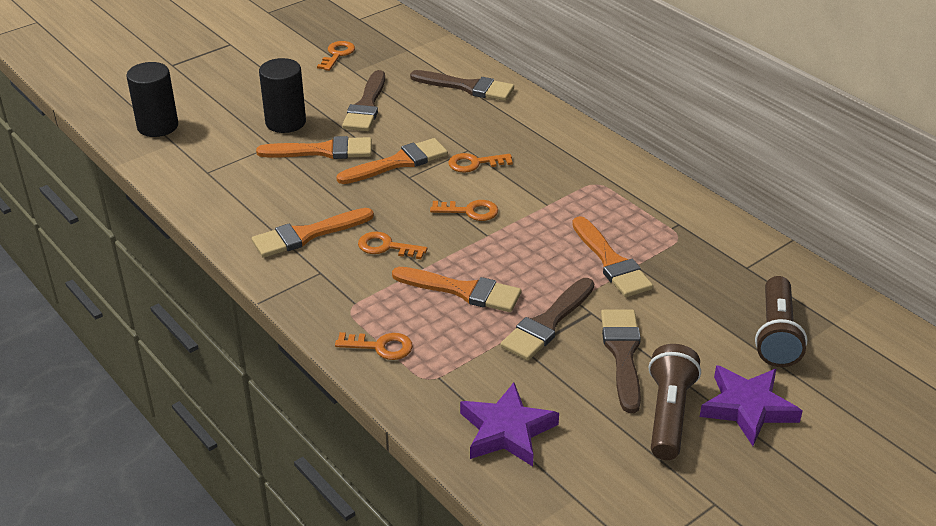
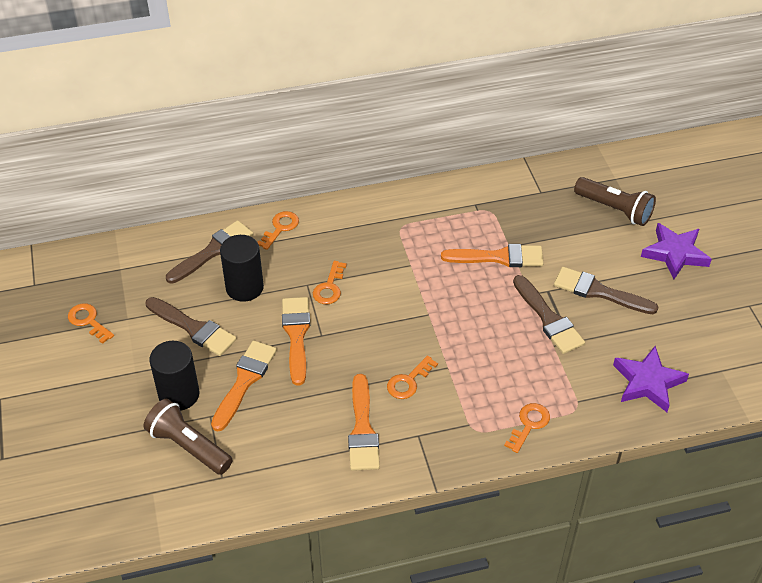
camera: 65 degrees left, 10 degrees up
black cylinder [126,62,178,137] -> black cylinder moved to [220,235,264,302]
orange brush [392,267,521,312] -> none
orange key [430,200,498,221] -> orange key moved to [258,211,299,250]
brown flashlight [649,344,701,460] -> brown flashlight moved to [144,399,233,475]

